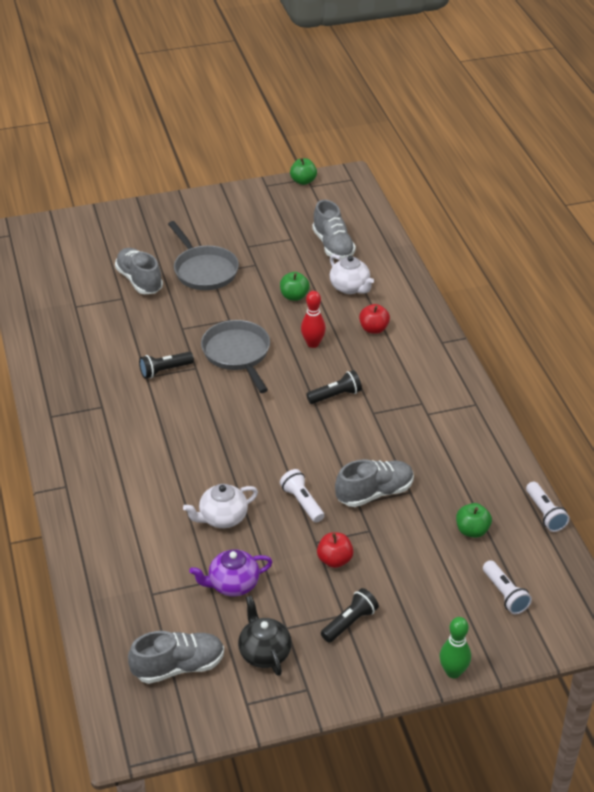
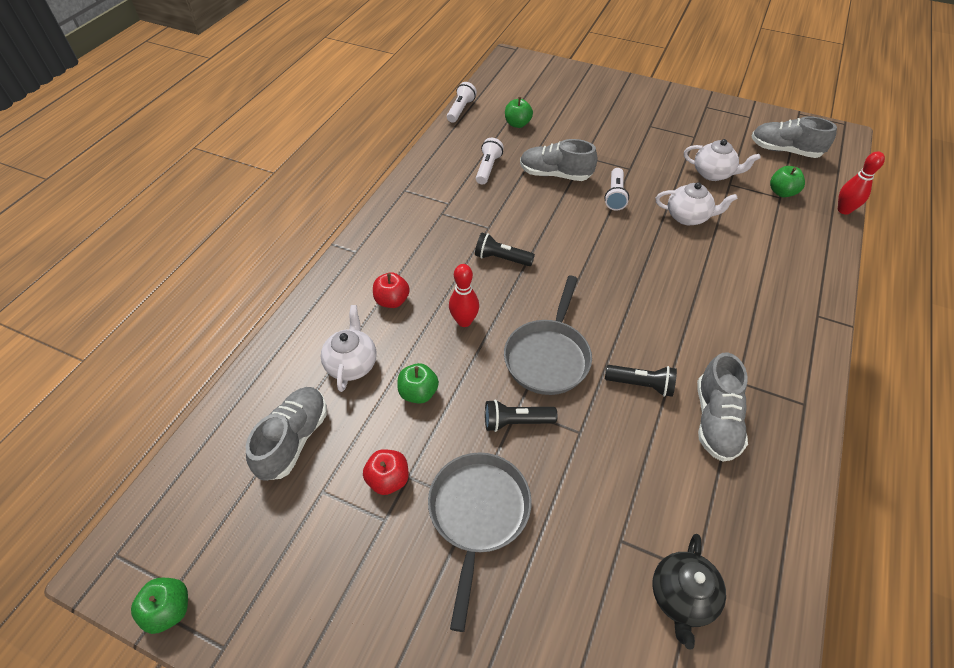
camera: 140 degrees left, 10 degrees up
grey shoe [115,248,163,294] -> grey shoe moved to [697,352,748,462]
purple teapot [189,550,272,597] -> white teapot [684,139,761,181]
black teapot [238,596,292,676] -> black teapot moved to [652,534,726,650]
red apple [317,532,354,568] -> red apple moved to [363,449,409,495]
black flashlight [321,588,379,643] -> black flashlight moved to [485,400,557,432]
green bowling pin [439,617,471,678] -> none
white flashlight [483,560,532,614] -> white flashlight moved to [476,138,504,184]
none -> green apple [770,166,805,197]
none -> red bowling pin [838,151,885,215]

